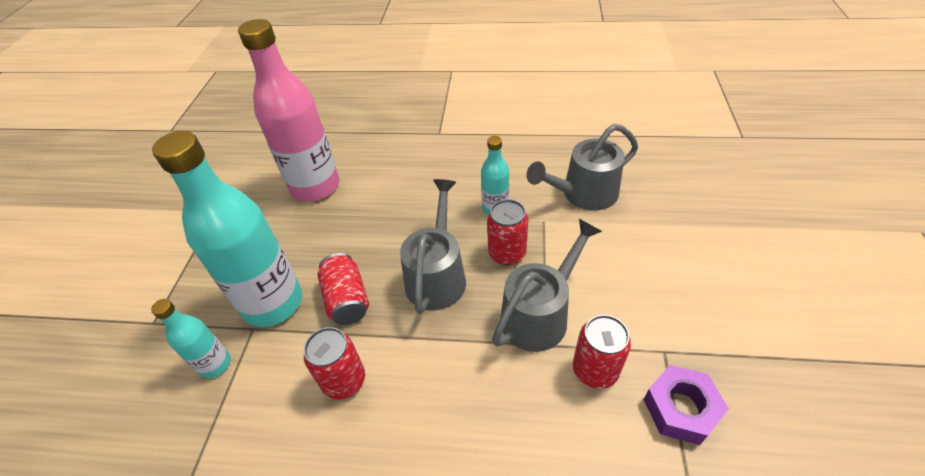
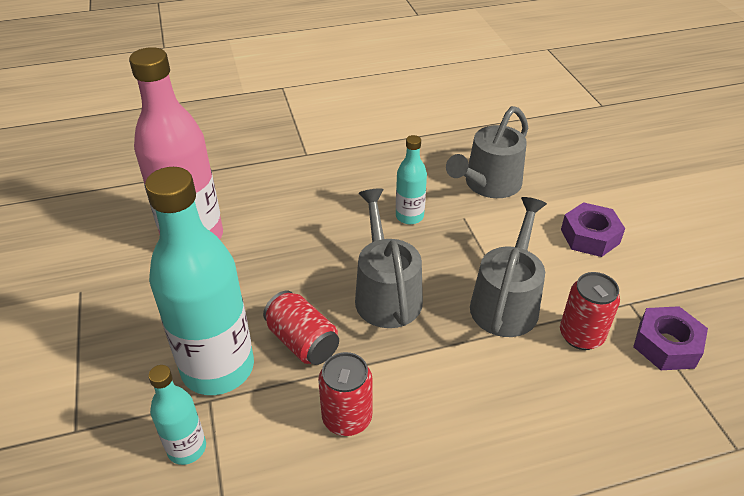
camera: 25 degrees left, 5 degrees down
red can [487,199,528,265] -> none
none -> purple nut [561,202,625,257]

